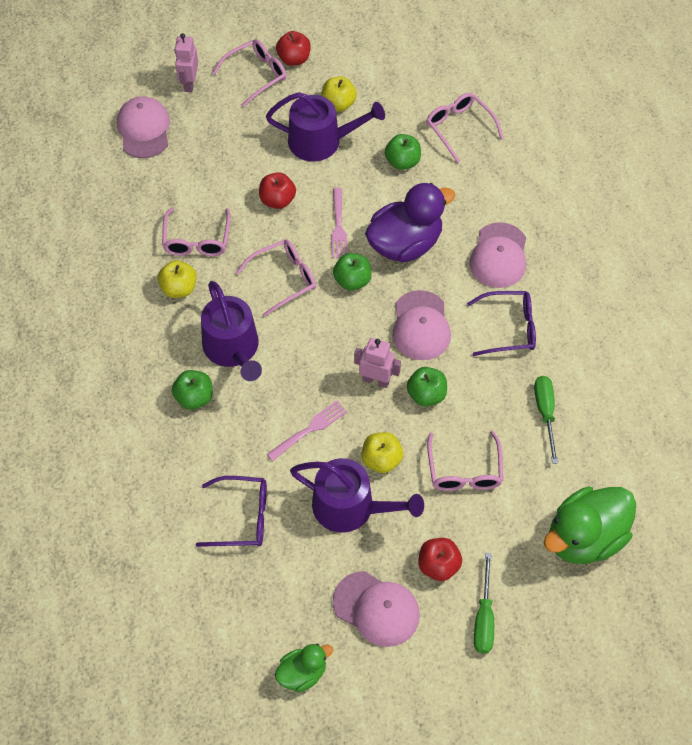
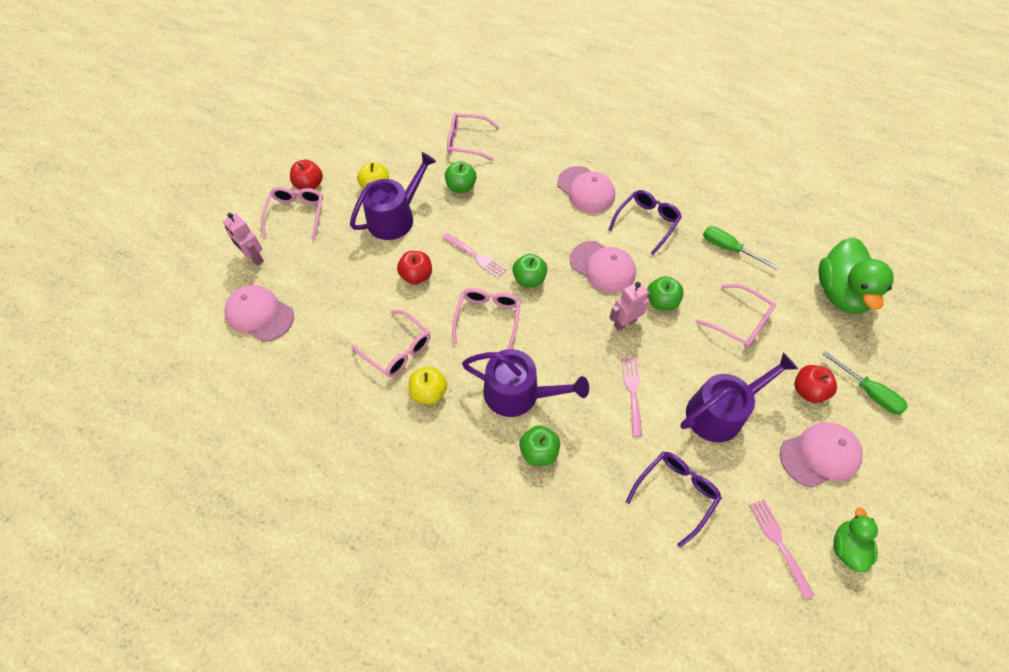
camera: 50 degrees left, 0 degrees up
yellow apple [361,432,403,473] -> none
purple duck [365,183,456,262] -> none
none -> pink fork [749,499,815,599]

